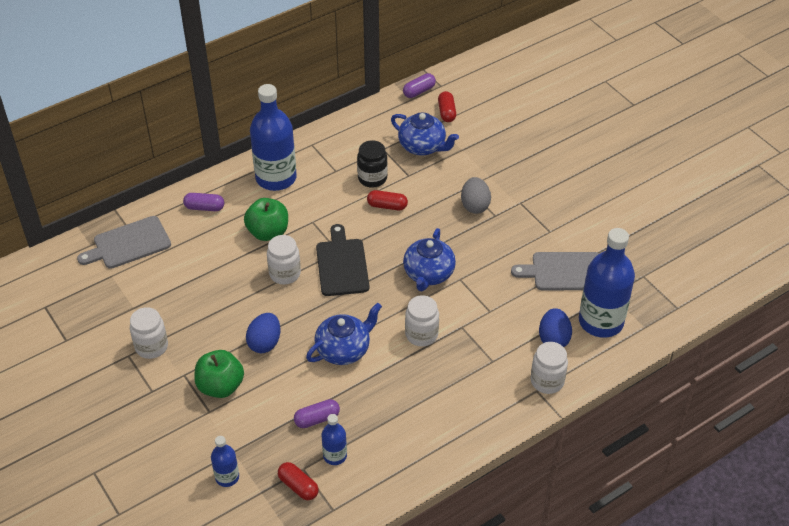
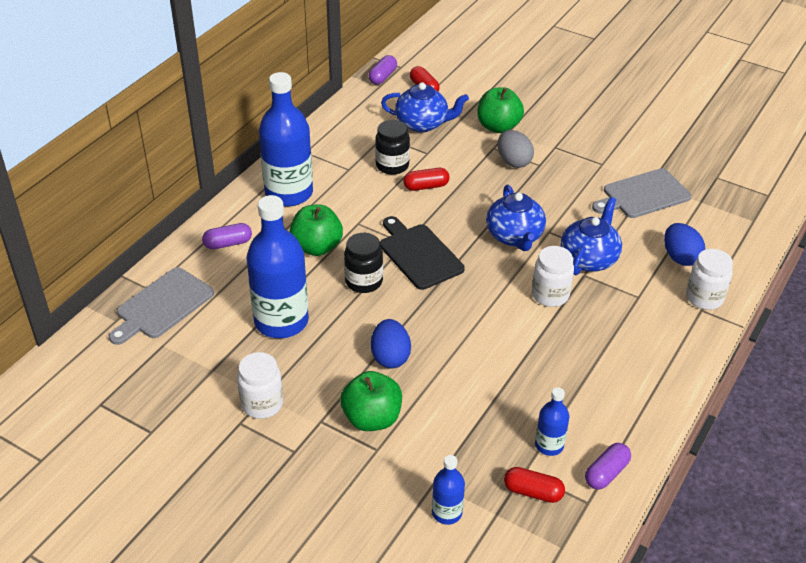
camera: 25 degrees left, 5 degrees down
white jar [267,235,301,285] -> black jar [344,233,383,293]
purple capsule [294,399,340,428] -> purple capsule moved to [585,443,631,490]
blue teapot [306,303,382,365] -> blue teapot moved to [561,197,622,275]
blue bottle [579,228,635,338] -> blue bottle moved to [246,195,309,338]
none -> green apple [477,87,524,133]

